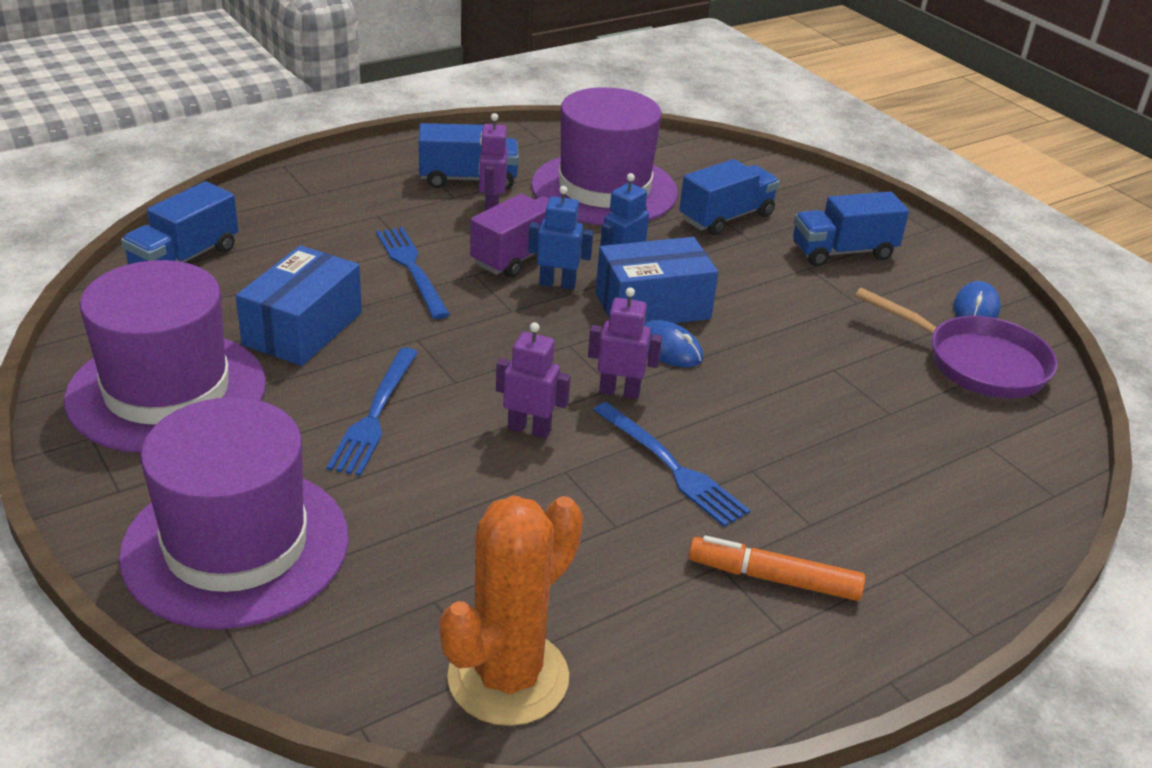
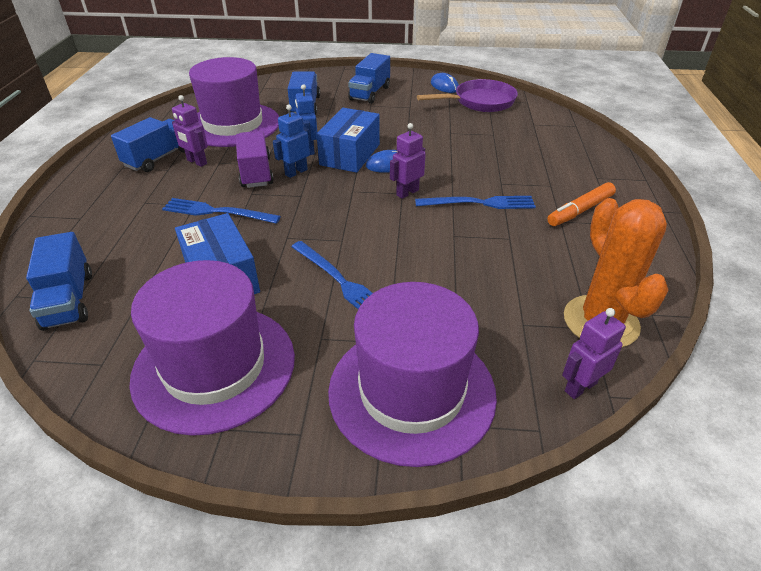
camera: 50 degrees left, 5 degrees up
purple robot [496,322,571,439] -> purple robot moved to [562,308,626,399]

